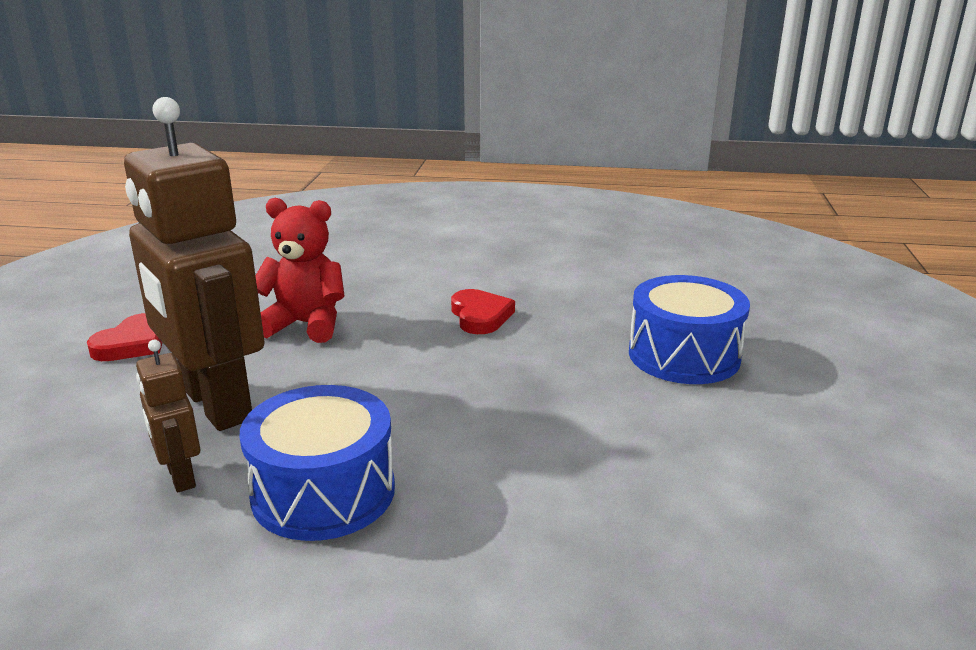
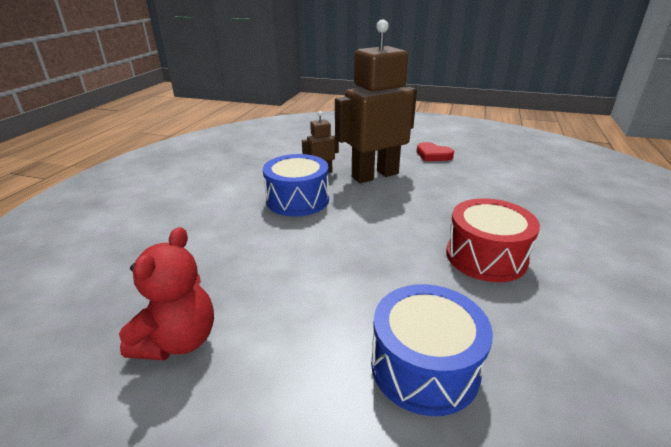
camera: 100 degrees right, 5 degrees up
red teddy bear [255,198,345,343] -> red teddy bear moved to [119,227,214,361]
red heart [451,289,515,334] -> red drum [446,198,540,282]

